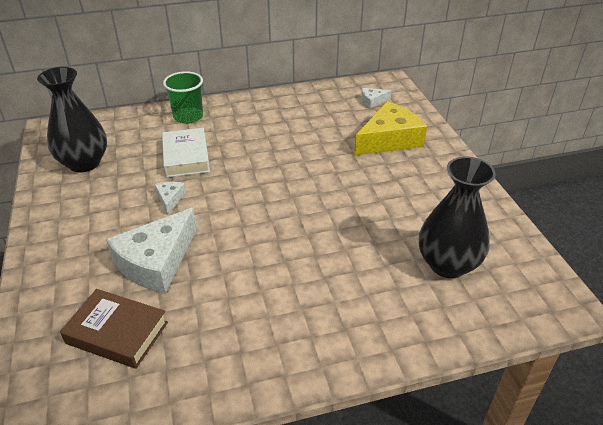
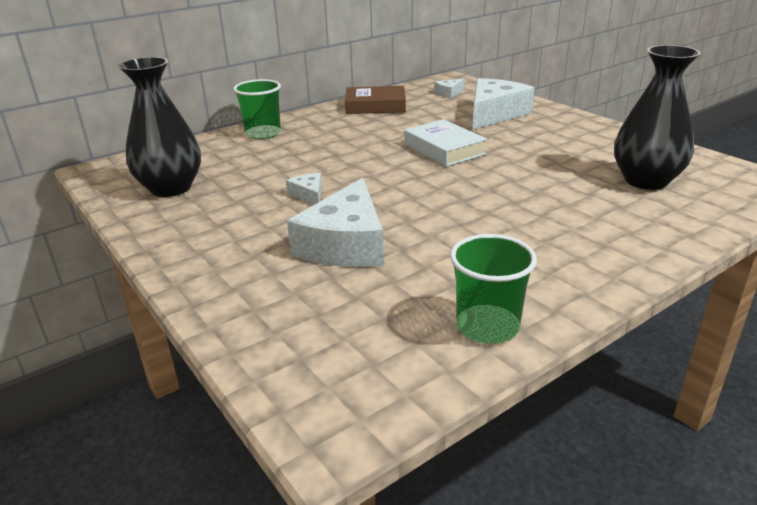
camera: 20 degrees left, 10 degrees down
brown book [60,289,168,369] -> brown book moved to [345,86,406,114]
white book [162,128,210,178] -> white book moved to [404,119,487,167]
yellow cheese [354,101,427,156] -> white cheese [473,78,534,129]
none -> green cup [450,234,537,344]

